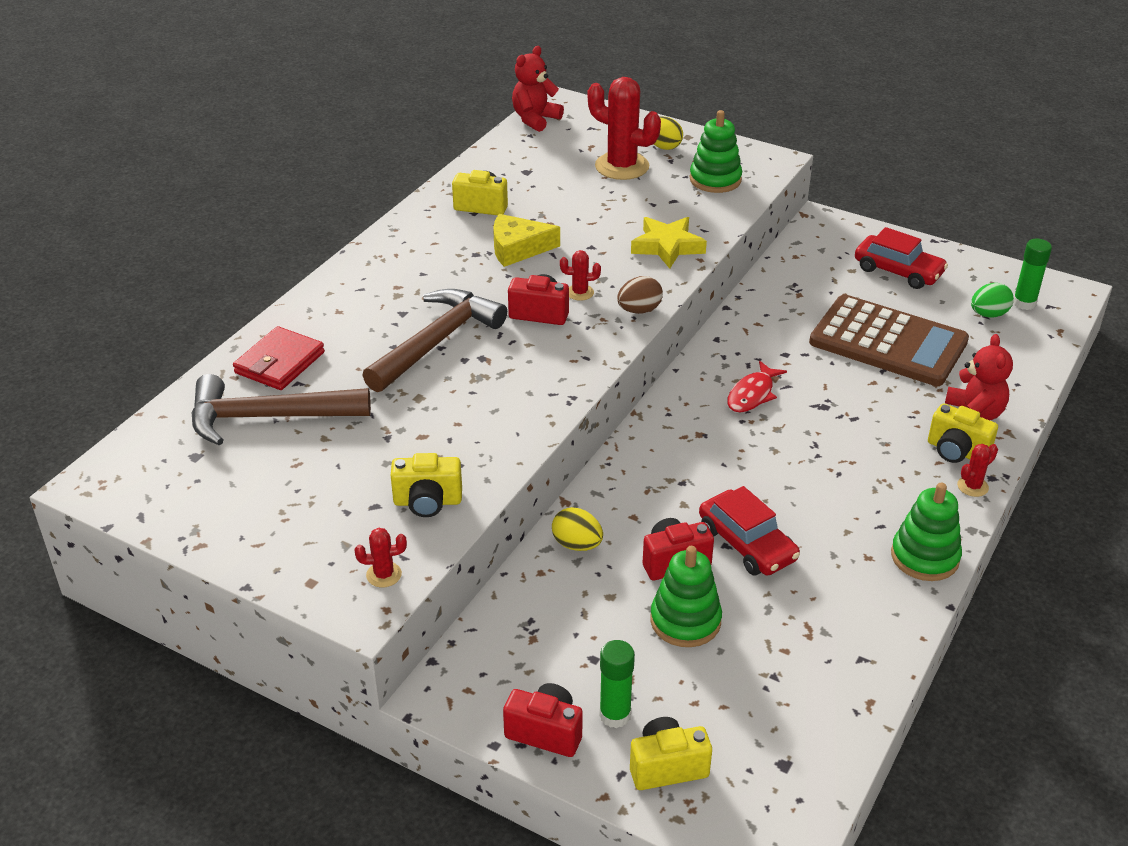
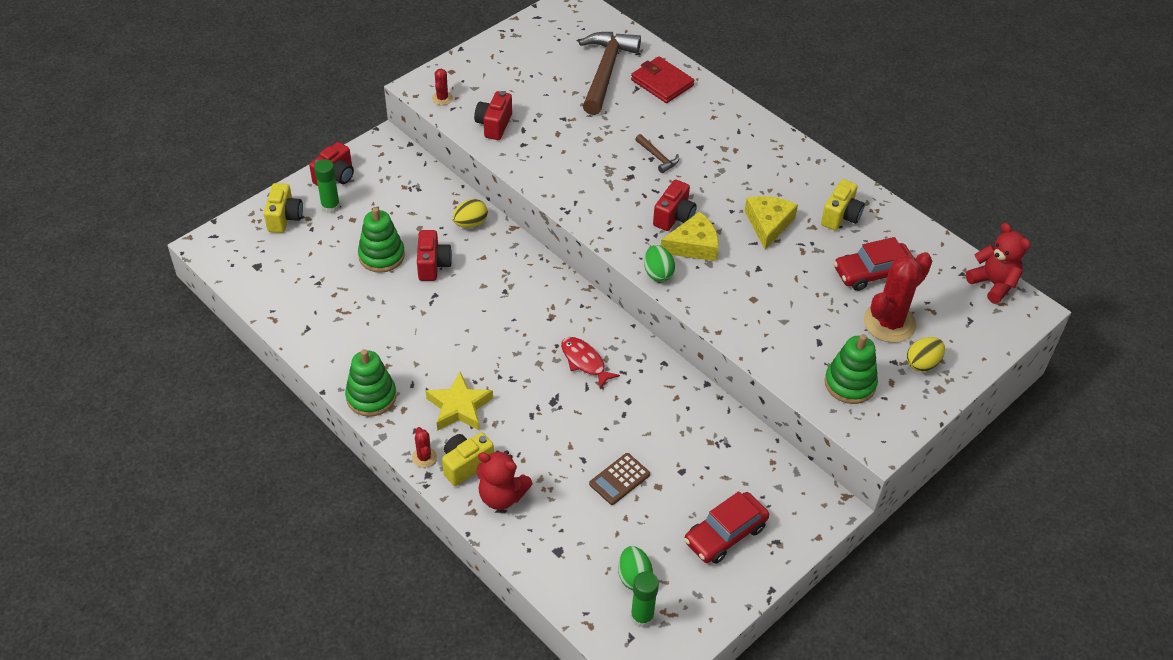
camera: 105 degrees right, 10 degrees up
brown hammer [362,289,507,392] -> brown hammer [635,134,679,173], size x0.44
yellow camera [390,453,462,517] -> red camera [474,91,512,140]
red cactus [560,250,601,301] -> yellow cheese [661,211,718,261]
brown egg [617,276,663,314] -> green egg [644,245,675,282]
yellow star [631,217,707,269] -> yellow star moved to [426,372,493,431]
red car [699,486,800,576] -> red car moved to [834,237,913,291]
brown calculator [809,294,969,386] -> brown calculator [589,453,650,505], size x0.43

